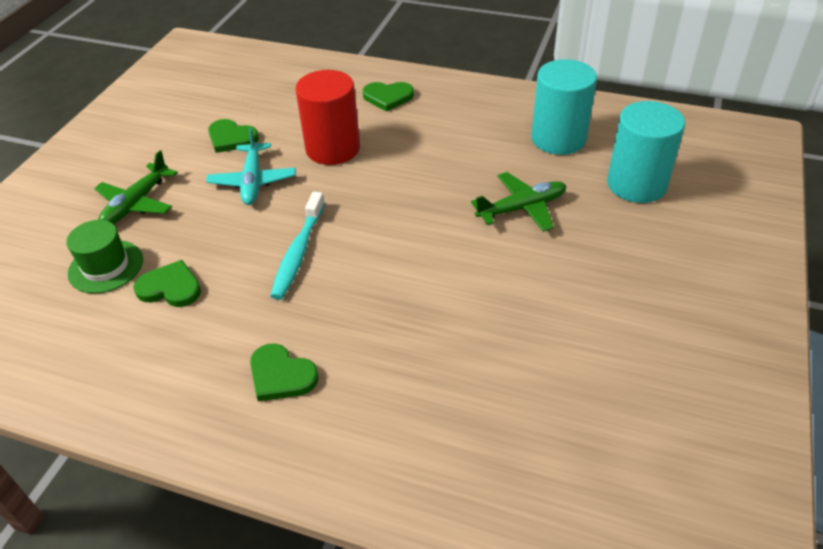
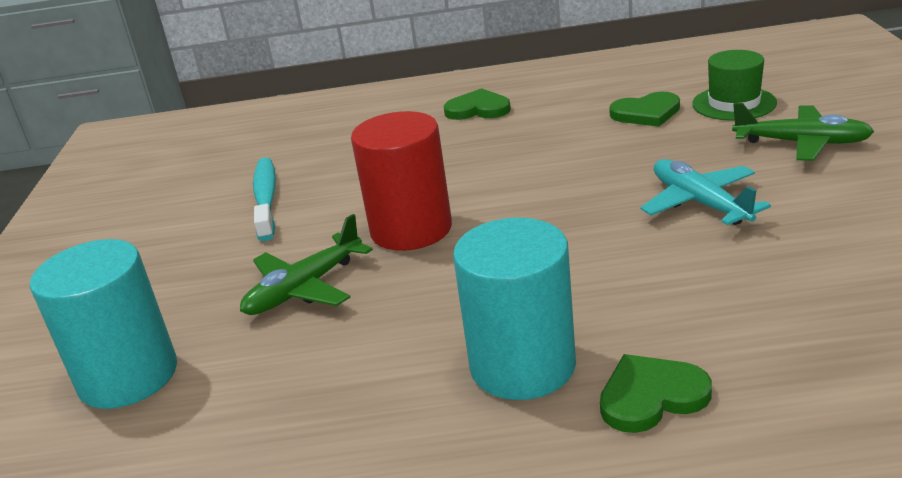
camera: 160 degrees right, 15 degrees down
green plane [94,150,178,224] -> green plane turned 105 degrees clockwise [732,103,874,161]
green heart [208,119,259,153] -> none
turquoise toothbrush [270,192,325,300] -> turquoise toothbrush moved to [253,157,276,241]
red cylinder [295,70,360,165] -> red cylinder moved to [351,111,452,251]
turquoise cylinder [531,59,597,155] -> turquoise cylinder moved to [453,218,576,400]

